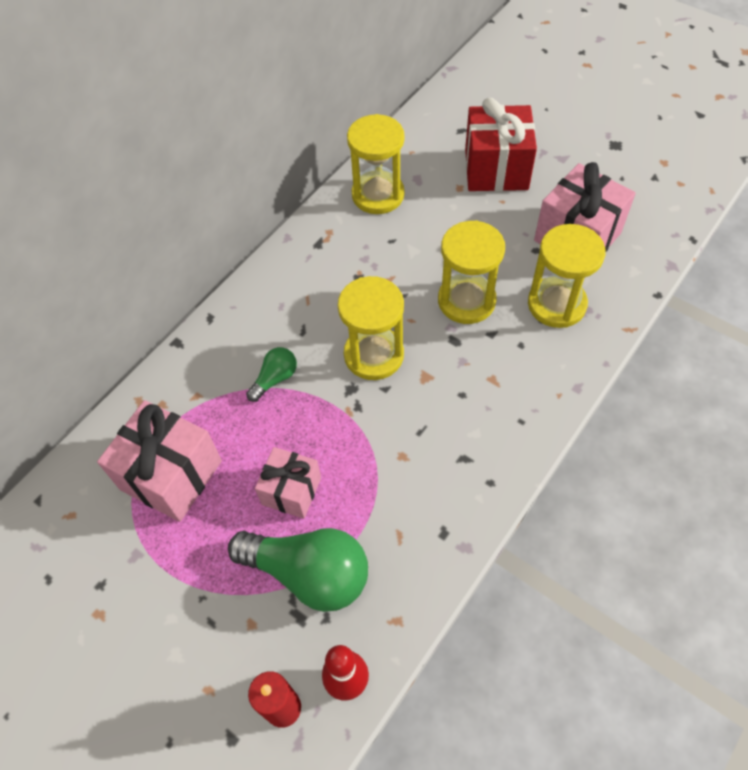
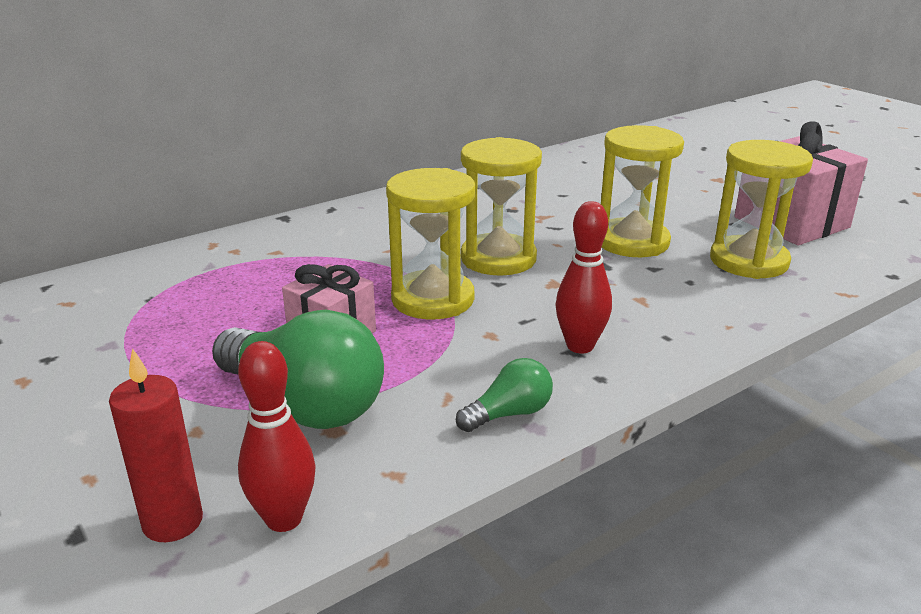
camera: 15 degrees right, 30 degrees down
pink gift [97,400,222,522] -> none
green light bulb [246,347,297,402] -> green light bulb moved to [456,358,553,432]
yellow hourglass [347,114,405,214] -> yellow hourglass moved to [386,168,475,319]
red gift [465,98,537,191] -> none
none -> red bowling pin [556,201,612,353]

